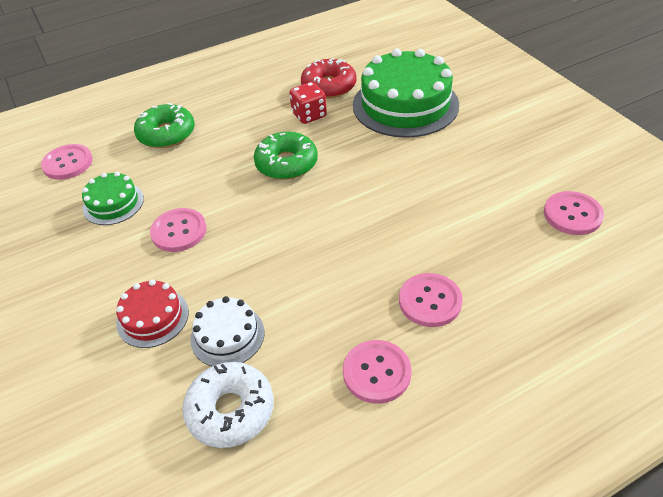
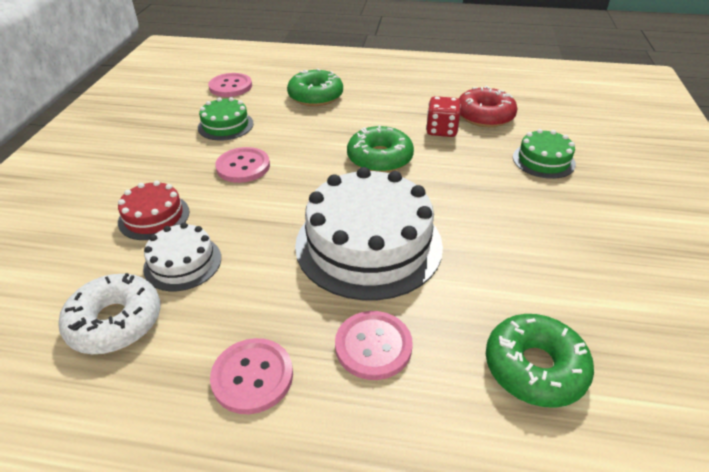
camera: 35 degrees right, 5 degrees down
green cake [353,48,459,138] -> green cake [513,129,576,179], size x0.50
pink button [544,191,604,235] -> none
none -> white cake [295,167,443,300]
none -> green donut [486,314,594,408]

